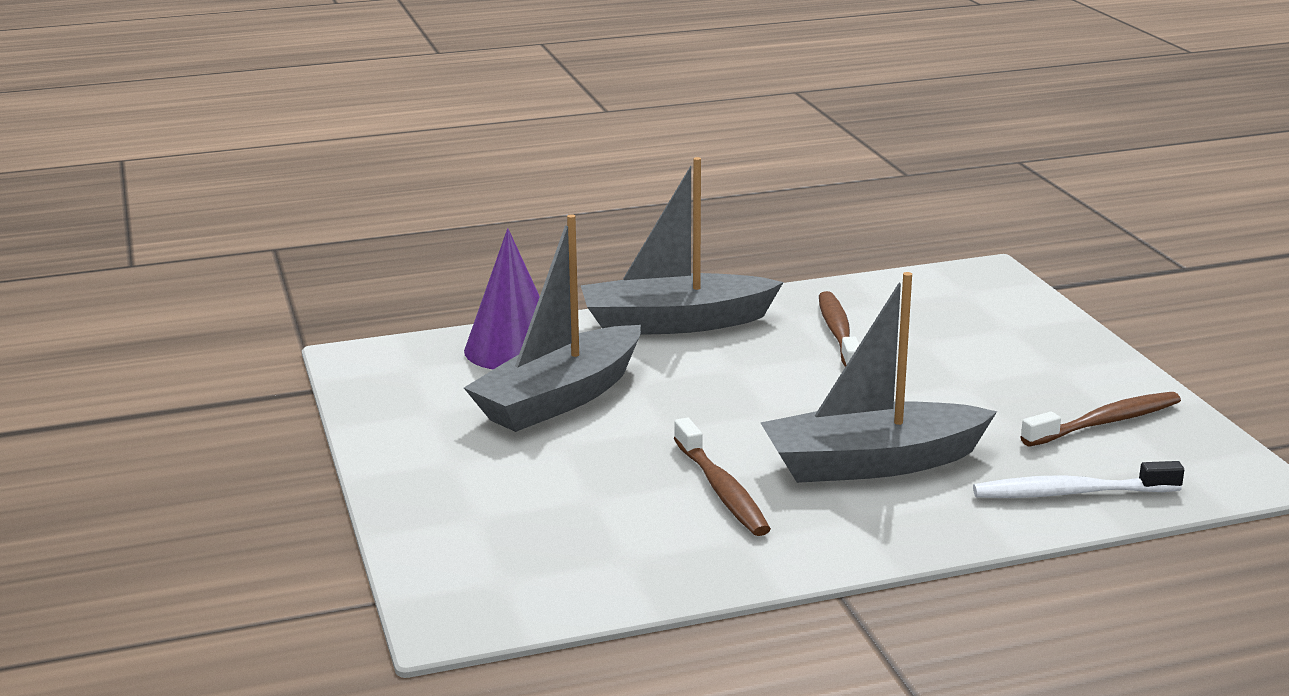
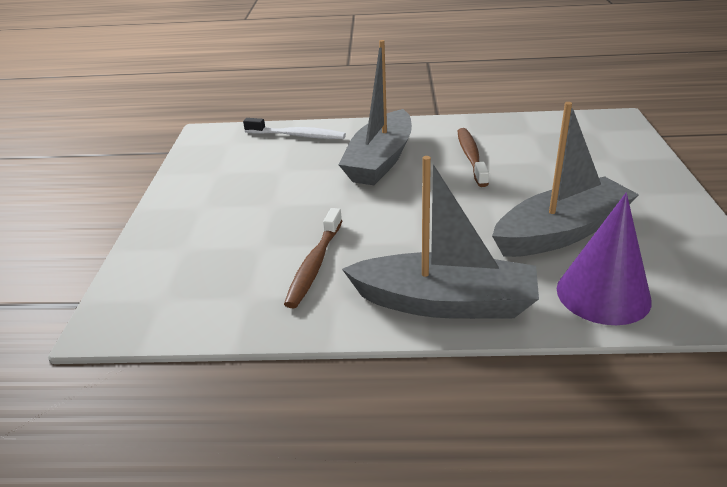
camera: 160 degrees left, 10 degrees up
grey boat [760,272,997,483] -> grey boat turned 105 degrees clockwise [339,40,412,185]
brown toothbrush [1020,392,1181,446] -> none

